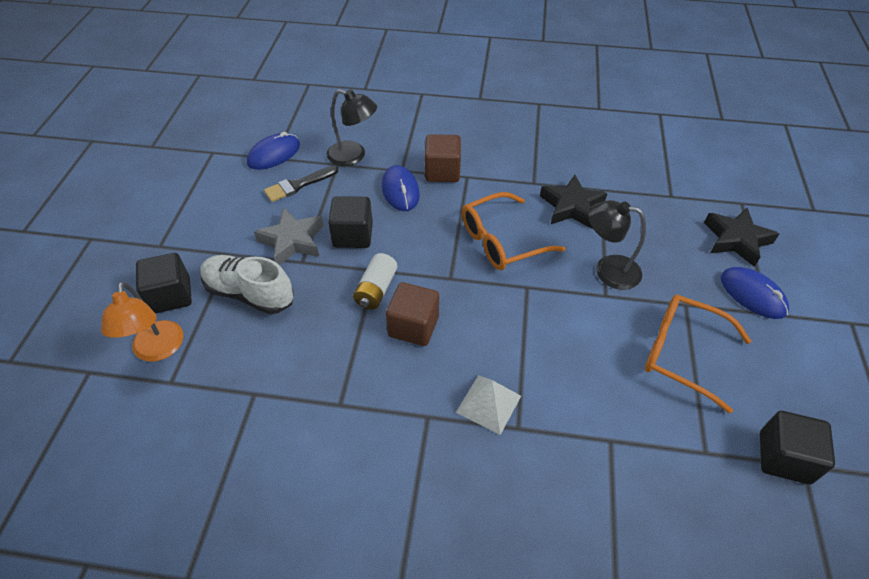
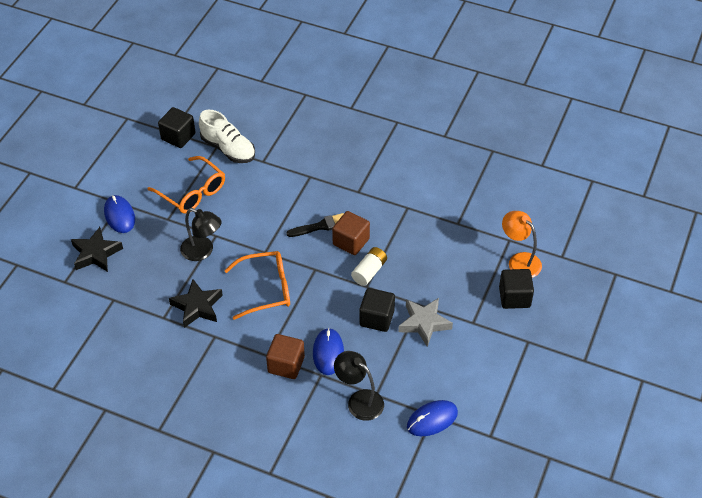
camera: 165 degrees left, 0 degrees up
orange lamp [101,282,183,362] -> orange lamp turned 45 degrees counterclockwise [502,211,542,278]
white shoe [200,255,294,314] -> white shoe moved to [199,110,255,163]
black brush [264,166,338,202] -> black brush moved to [286,213,344,237]
white pyramid [456,375,521,435] -> none

